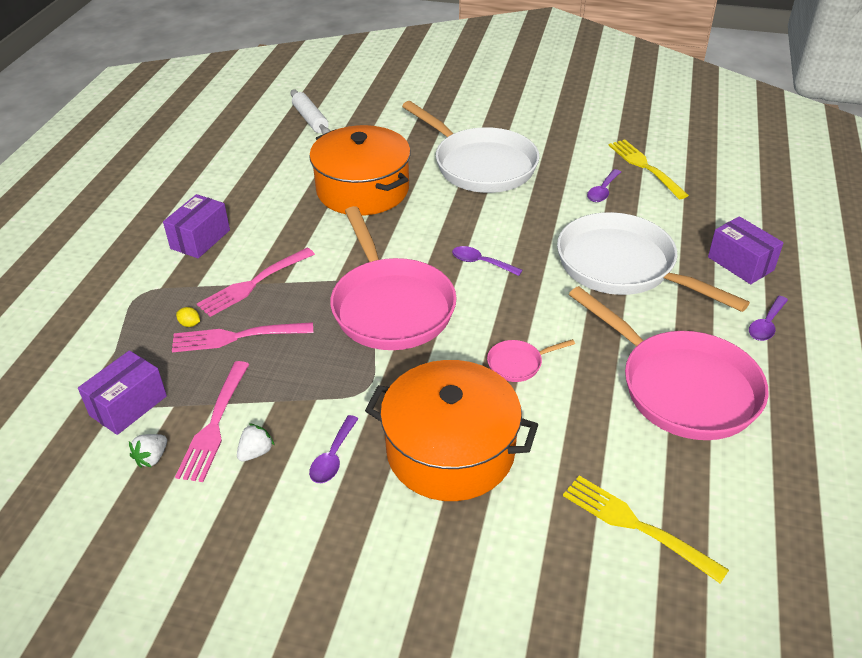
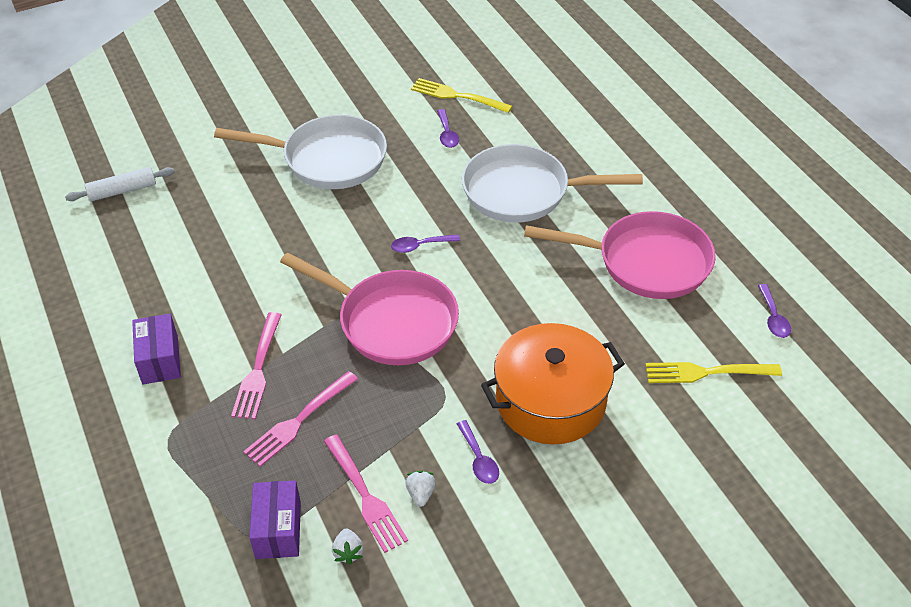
camera: 40 degrees left, 5 degrees up
yellow lemon [176,307,200,327] -> none
white rolling pin [290,89,330,134] -> white rolling pin turned 45 degrees counterclockwise [65,167,175,201]
orange pot [309,125,411,216] -> none
pink pan [487,339,575,382] -> none
purple box [708,216,784,284] -> none
purple spoon [749,296,788,341] -> purple spoon moved to [758,284,791,338]

